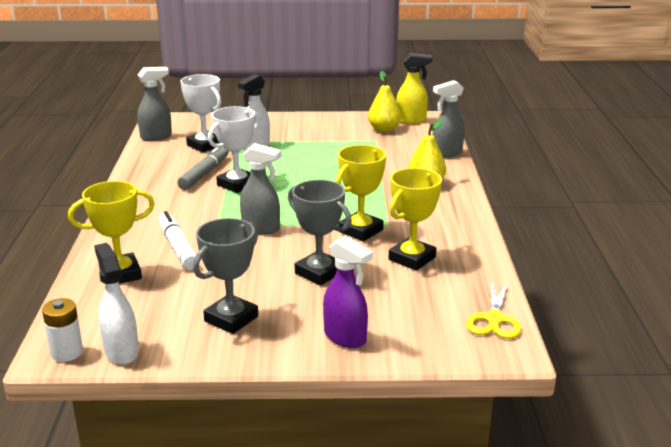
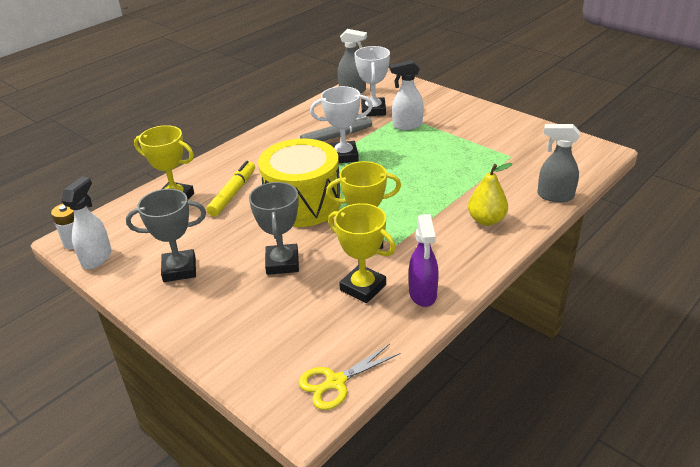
camera: 45 degrees right, 10 degrees up
white marker [159,211,196,270] -> yellow marker [206,161,255,217]
grey spray bottle [240,143,282,235] -> yellow drum [258,139,341,227]
purple spray bottle [323,236,373,348] -> purple spray bottle moved to [409,214,439,307]
yellow pear [368,71,401,132] -> none
yellow trophy [389,168,442,271] -> yellow trophy turned 45 degrees clockwise [328,203,396,303]
yellow spray bottle [396,53,432,124] -> none

